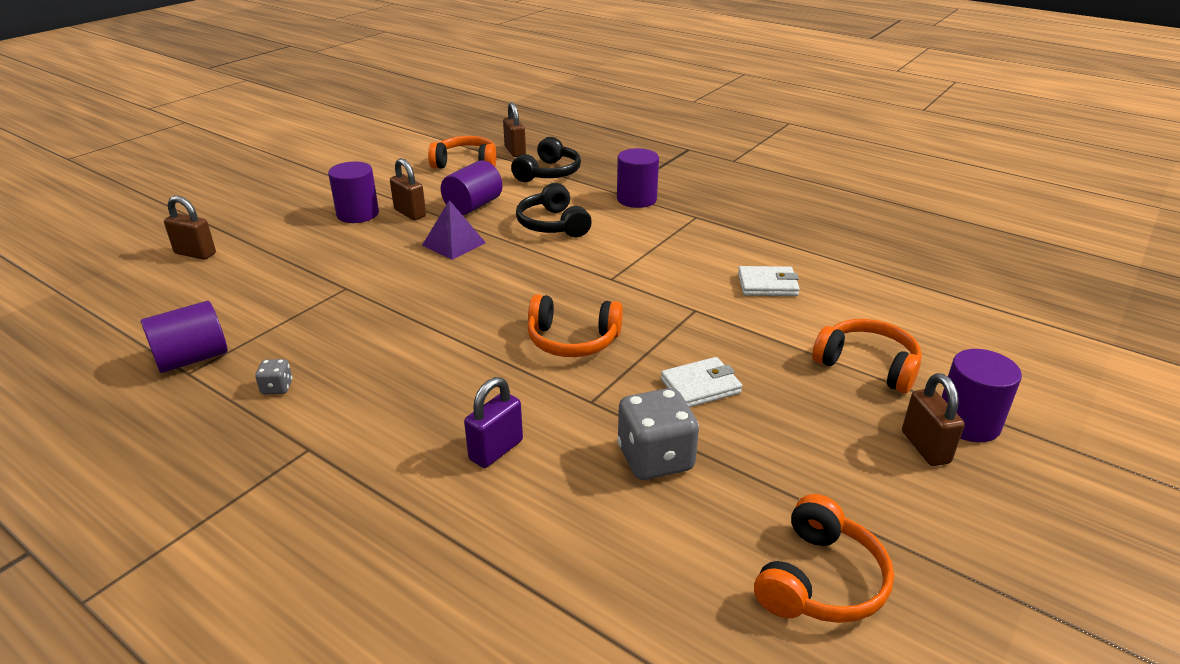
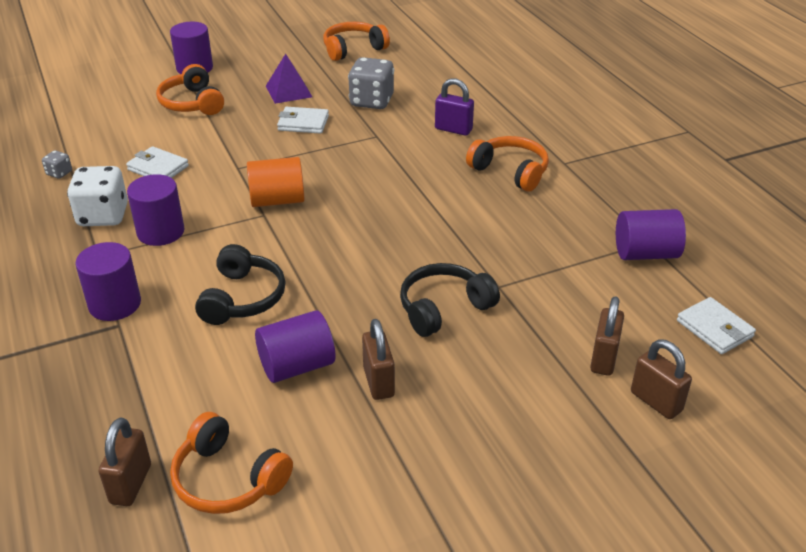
camera: 150 degrees left, 5 degrees up
grey dice [255,359,293,394] -> grey dice moved to [42,150,72,179]
purple cylinder [328,161,379,223] -> purple cylinder moved to [127,174,185,246]
purple pyramid [422,200,486,260] -> purple pyramid moved to [266,54,312,104]
purple padlock [464,377,523,468] -> purple padlock turned 45 degrees clockwise [435,78,474,136]
black headphones [511,137,581,182] -> black headphones moved to [400,263,500,337]
orange headphones [527,294,623,357] -> orange headphones moved to [466,136,549,192]
brown padlock [902,373,965,466] -> brown padlock moved to [590,296,624,376]
none -> white dice [67,166,128,226]
none -> orange cylinder [247,157,304,207]
none -> white wallet [677,297,756,354]

